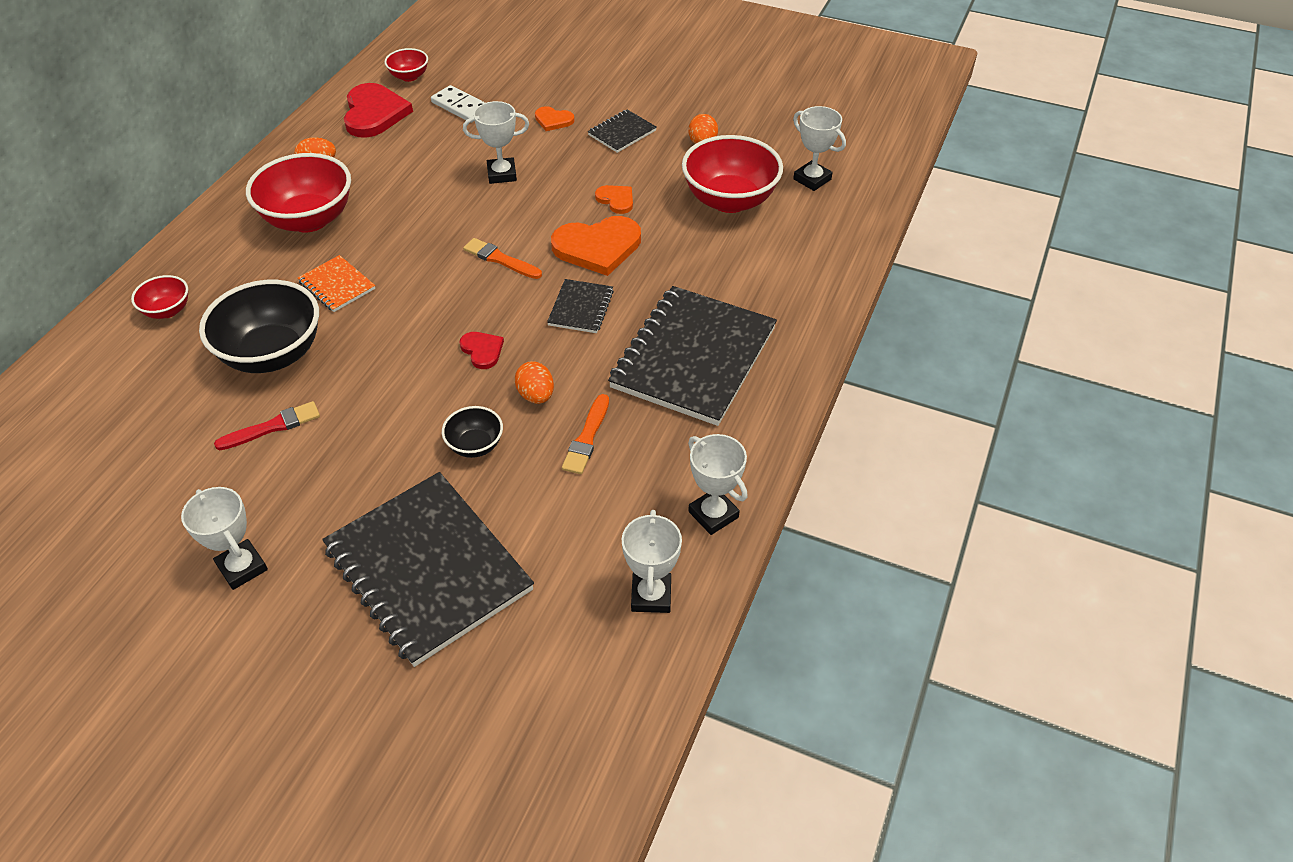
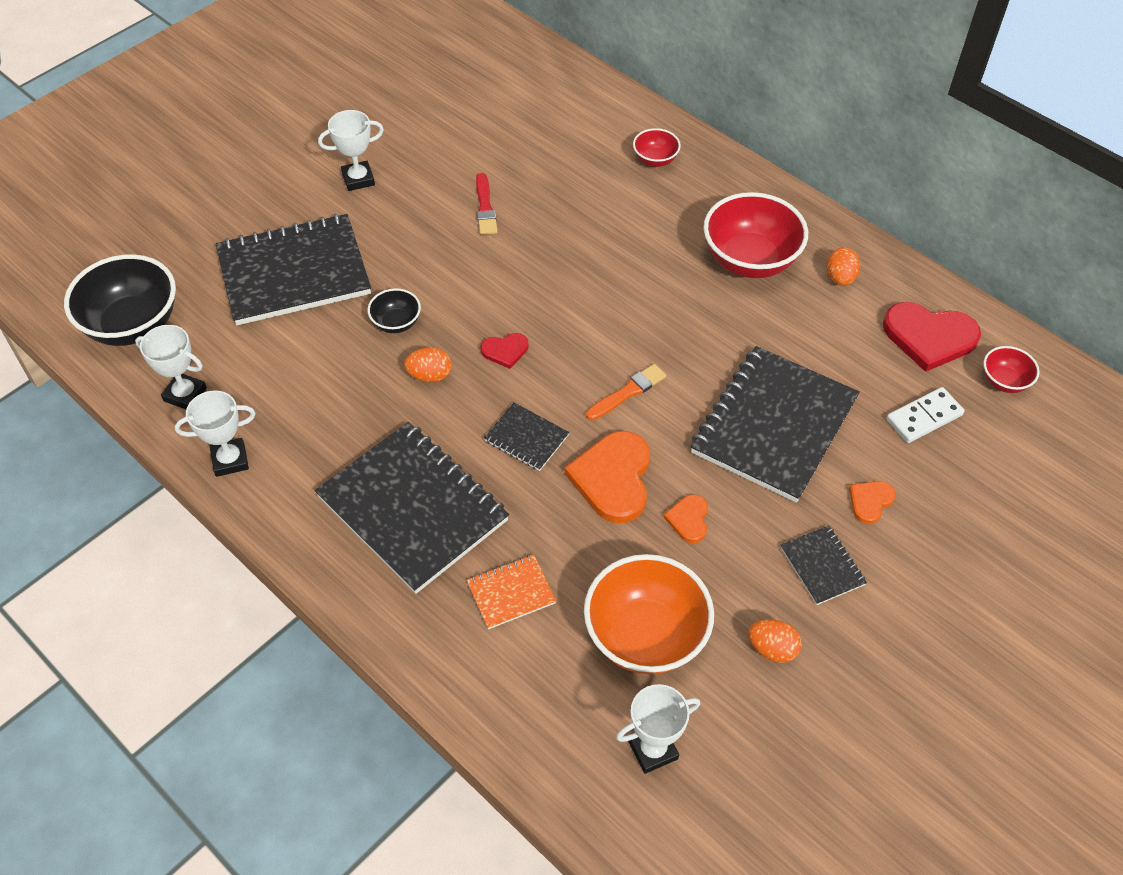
camera: 110 degrees right, 5 degrees up
black bowl [199,280,319,373] -> black bowl moved to [64,254,176,346]
orange notebook [298,255,375,312] -> orange notebook moved to [467,555,556,629]
white trophy [463,101,529,184] -> black notebook [690,346,860,503]
orange brush [562,394,609,474] -> none
orange heart [595,185,633,214] -> orange heart turned 120 degrees clockwise [663,494,708,543]
red bowl [682,135,783,213] -> orange bowl [584,554,714,674]

